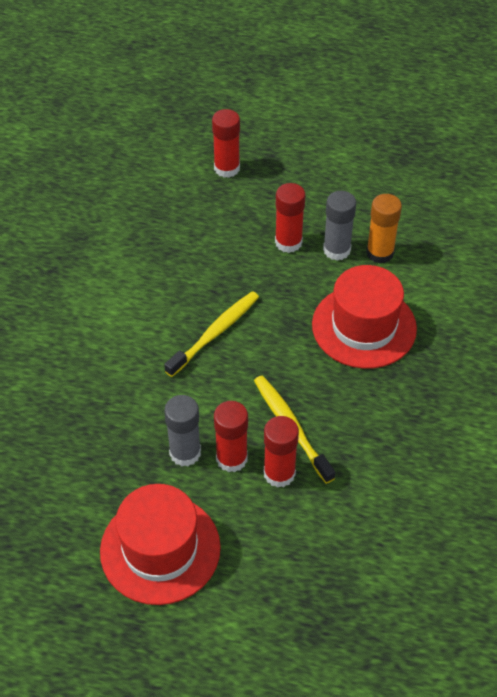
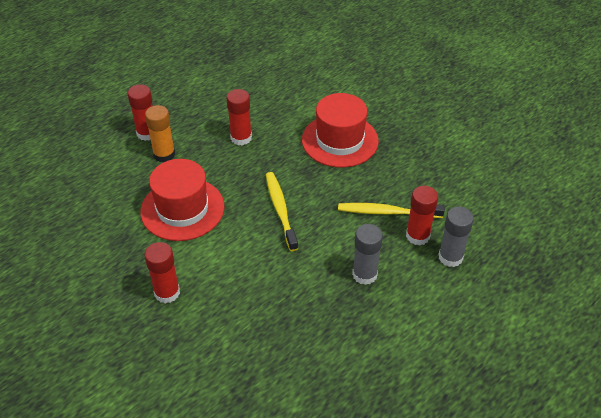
camera: 55 degrees left, 5 degrees down
red hat [100,484,221,605] -> red hat moved to [140,159,224,241]
red glue stick [214,401,248,472] -> red glue stick moved to [144,242,180,304]
grey glue stick [323,191,356,261] -> grey glue stick moved to [438,207,474,267]
orange glue stick [366,194,402,264] -> orange glue stick moved to [145,105,175,162]

